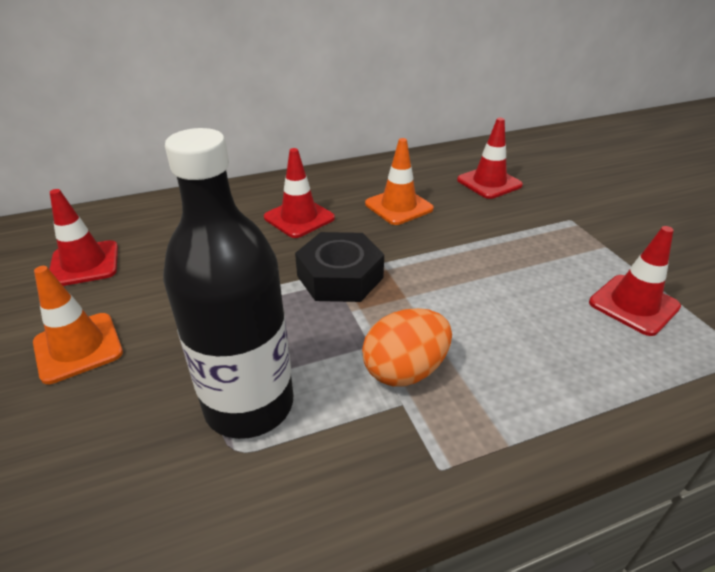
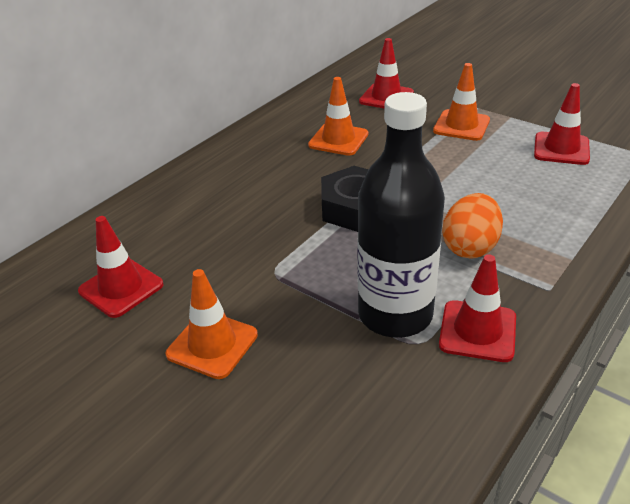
camera: 30 degrees left, 0 degrees up
red traffic cone [264,148,335,238] -> red traffic cone moved to [439,254,516,362]
none -> orange traffic cone [433,63,490,141]

